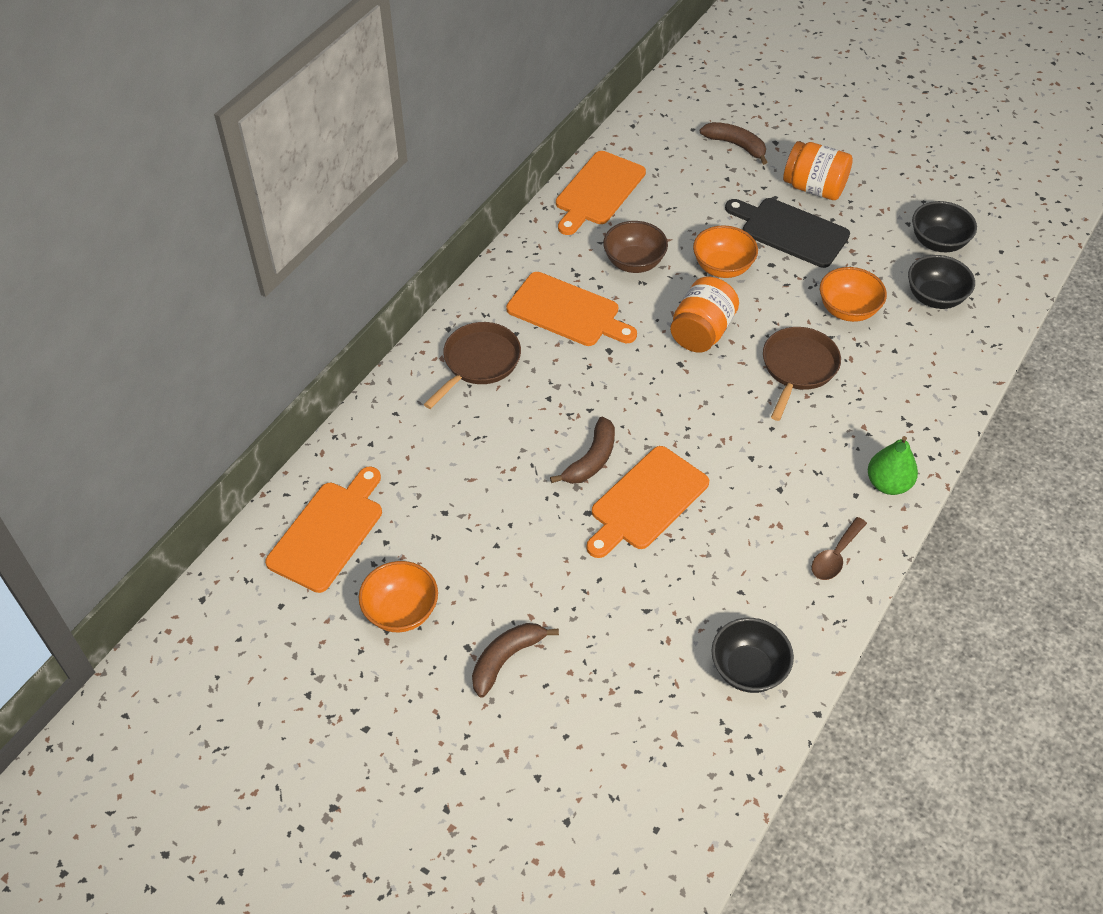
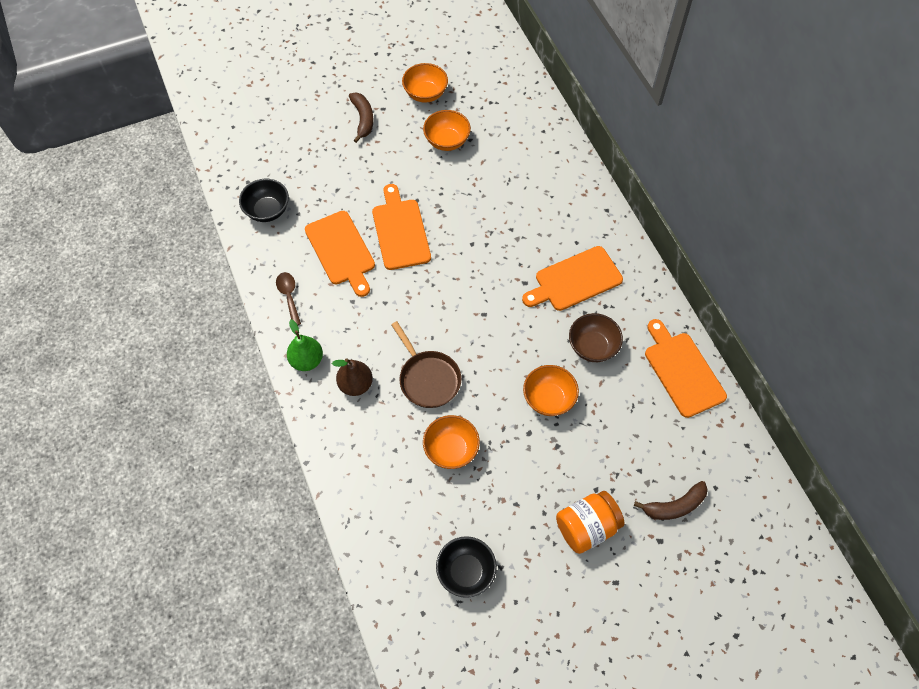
camera: 125 degrees right, 10 degrees up
orange cutting board [265,466,382,593] -> orange cutting board moved to [305,211,375,297]
brown pan [424,322,521,409] -> none
brown banana [550,417,615,484] -> none
orange jar [670,277,739,352] -> none
black cutting board [725,198,850,268] -> none
black bowl [908,255,975,309] -> none
none -> brown pear [332,358,373,396]
none -> orange bowl [423,110,471,151]

